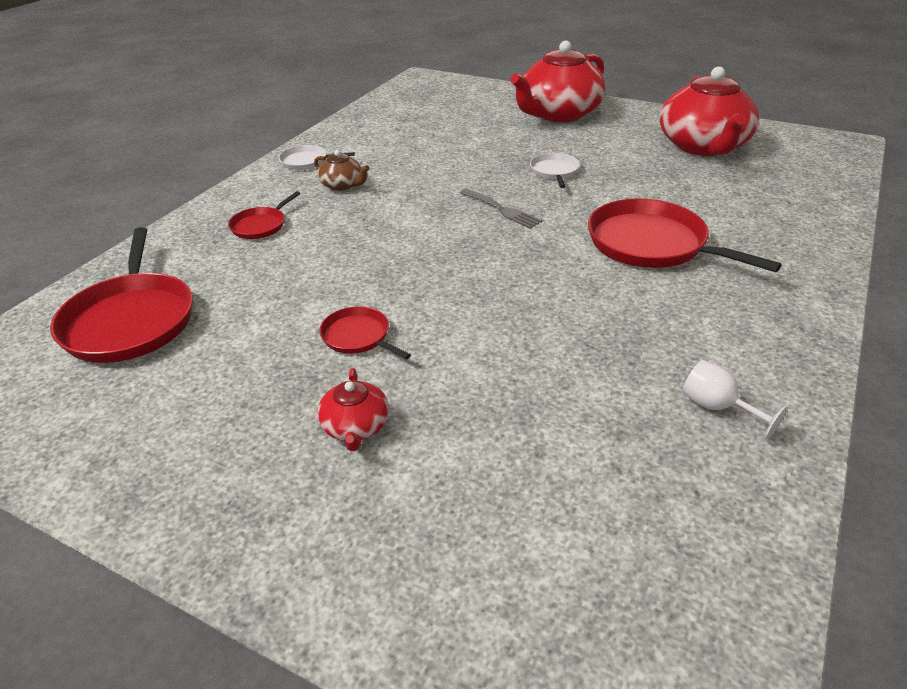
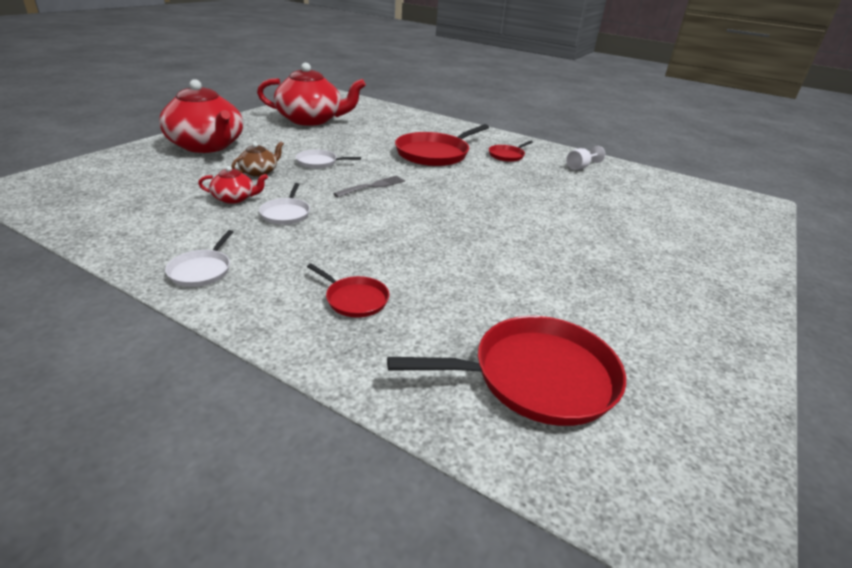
camera: 90 degrees left, 5 degrees down
brown teapot [314,150,370,191] -> brown teapot moved to [231,141,284,177]
red teapot [317,368,389,451] -> red teapot moved to [198,166,268,204]
red pan [319,306,411,359] -> red pan moved to [489,141,533,162]
none -> white pan [259,183,310,225]

